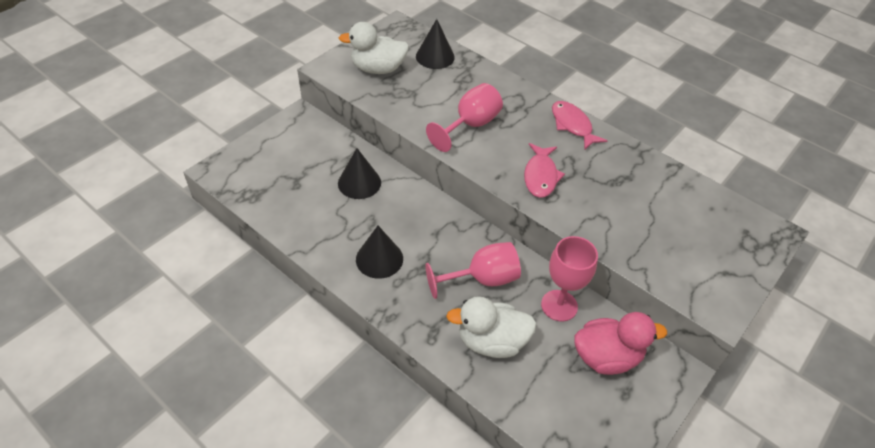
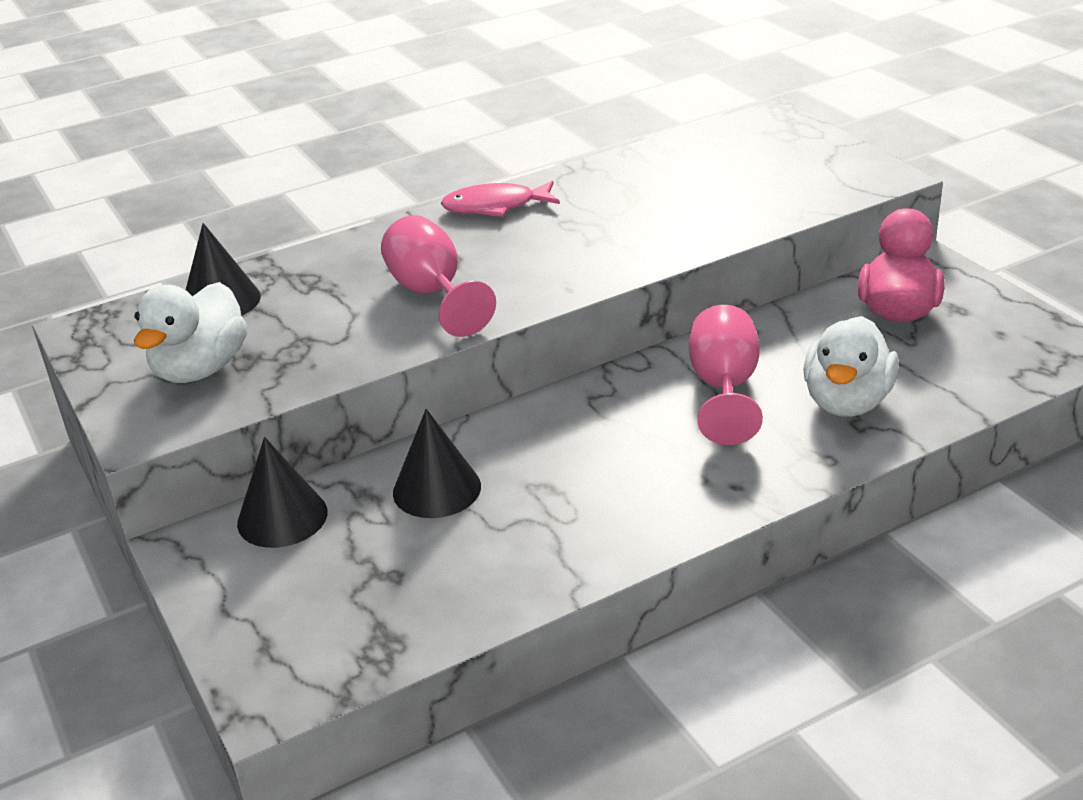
camera: 65 degrees left, 15 degrees down
black cone [356,226,403,279] -> black cone moved to [237,437,328,548]
pink fish [524,143,565,198] -> none
pink goblet [541,236,598,322] -> none

